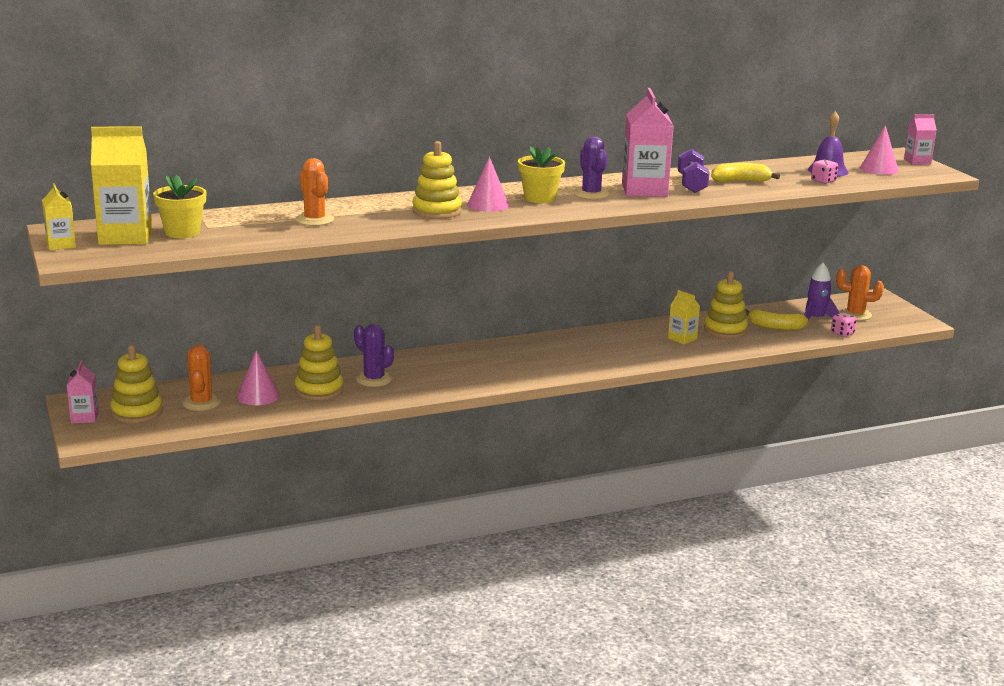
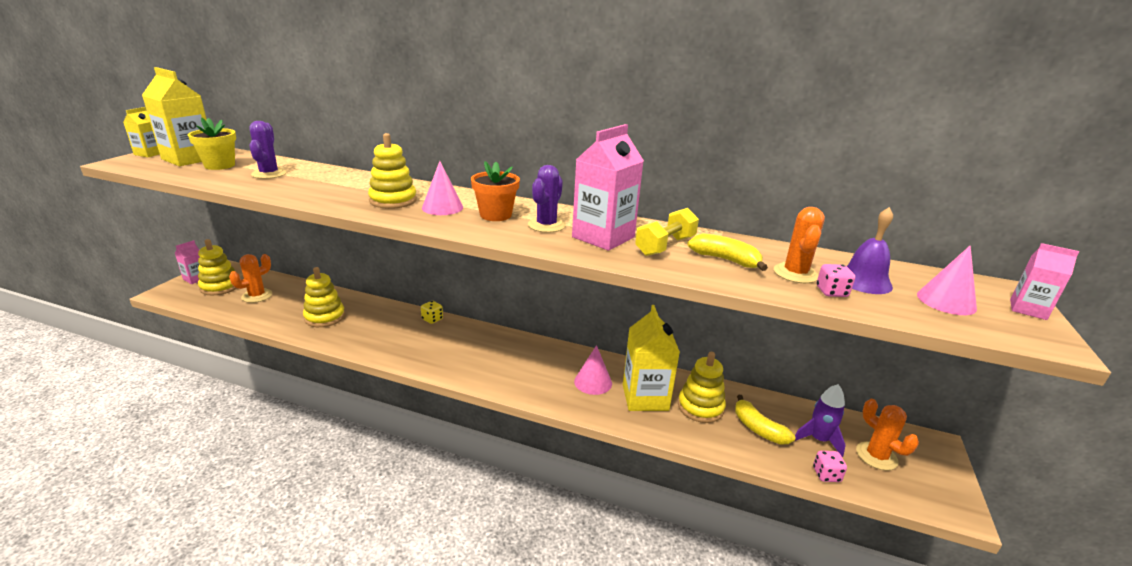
camera: 40 degrees right, 5 degrees up
pink cone [237,350,280,405] -> pink cone moved to [574,345,612,395]
orange cactus [295,158,334,226] -> orange cactus moved to [774,207,825,283]
purple cactus [354,324,394,387] -> purple cactus moved to [249,121,287,179]
yellow flower pot [518,147,565,203] -> orange flower pot [471,162,520,221]
yellow carton [668,290,700,344] -> yellow carton [623,305,680,411], size x1.88
purple dumbbell [678,149,710,193] -> yellow dumbbell [635,208,699,256]
none -> yellow dice [421,301,443,324]

